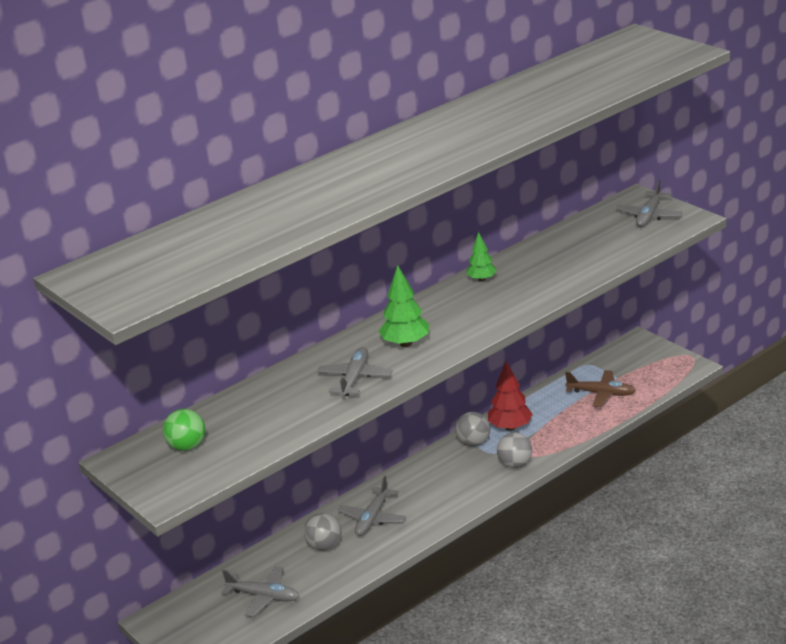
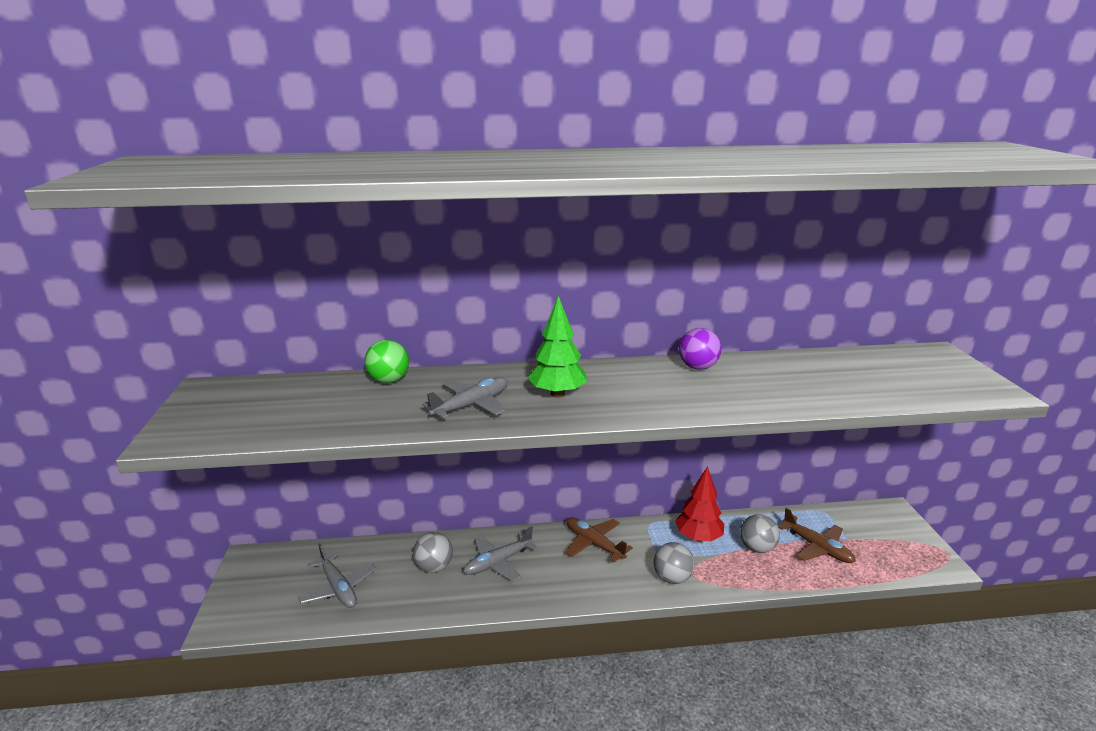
camera: 30 degrees right, 5 degrees down
green ball [163,409,205,451] -> green ball moved to [364,340,409,383]
grey ball [455,412,490,447] -> grey ball moved to [740,514,780,553]
green tree [466,232,497,282] -> purple ball [679,328,721,370]
grey plane [616,179,683,227] -> none
none -> brown plane [565,517,633,563]

